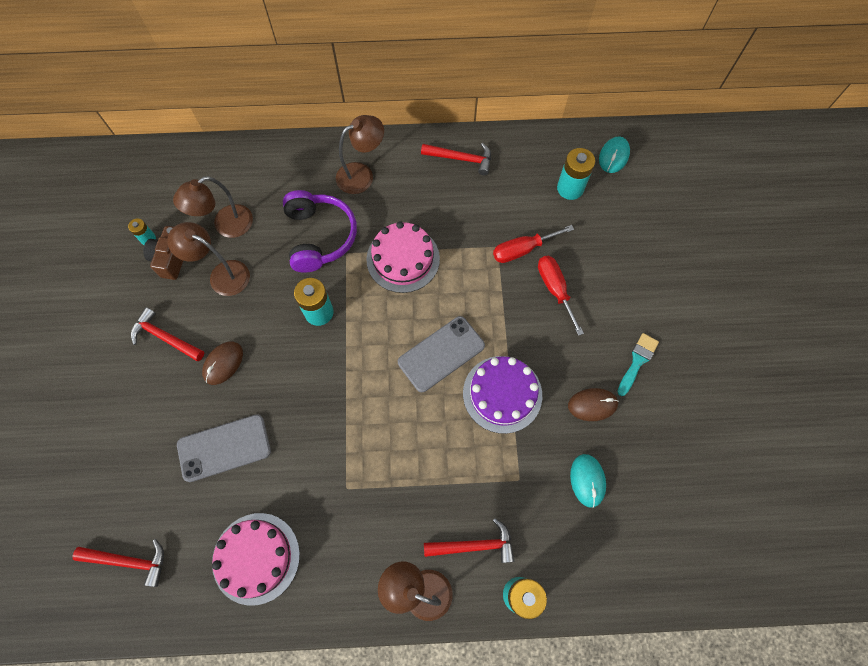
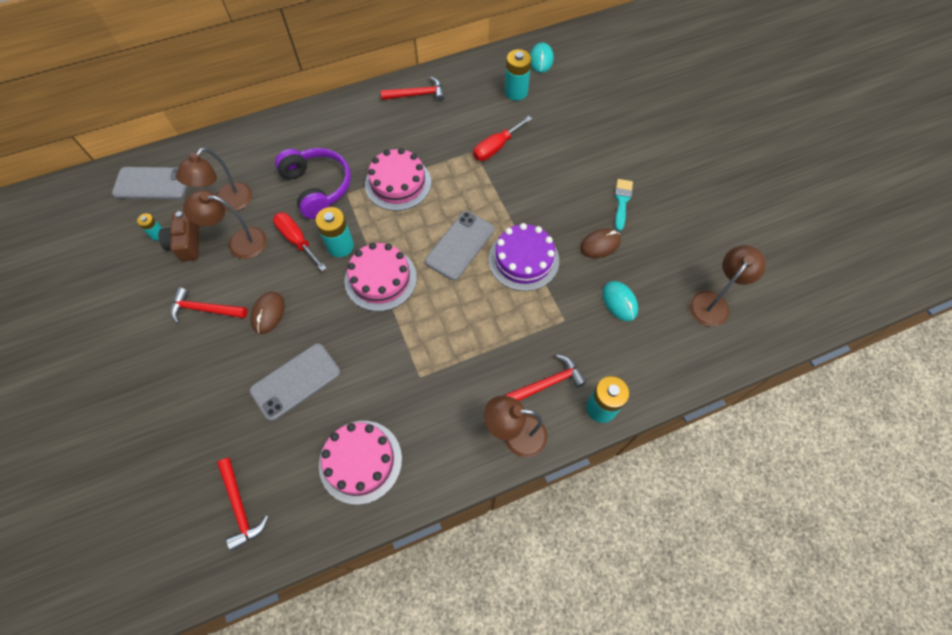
camera: 20 degrees left, 5 degrees down
red hammer [73,539,164,587] -> red hammer turned 75 degrees clockwise [217,458,269,551]
brown lamp [336,115,384,194] -> brown lamp moved to [689,245,766,327]
red screwdriver [538,256,584,336] -> red screwdriver moved to [273,212,326,271]
none -> grey phone [112,167,187,200]
none -> pink cake [345,243,417,311]

